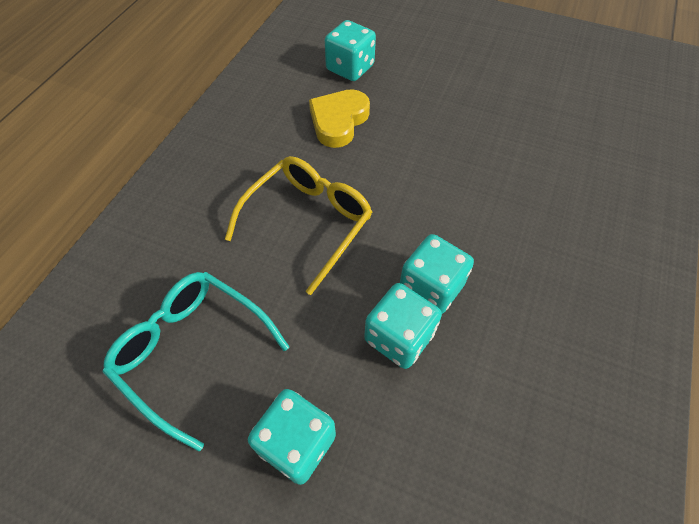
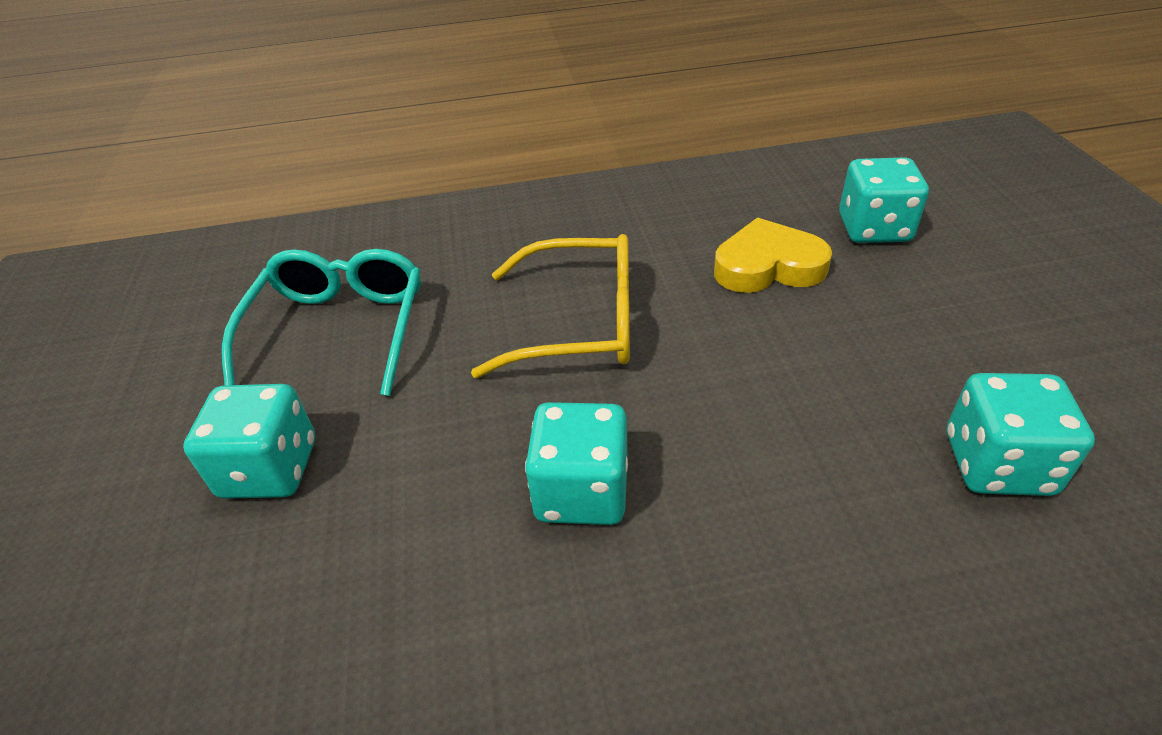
camera: 60 degrees right, 15 degrees down
turquoise dice [364,283,442,369] -> turquoise dice moved to [947,373,1095,496]

